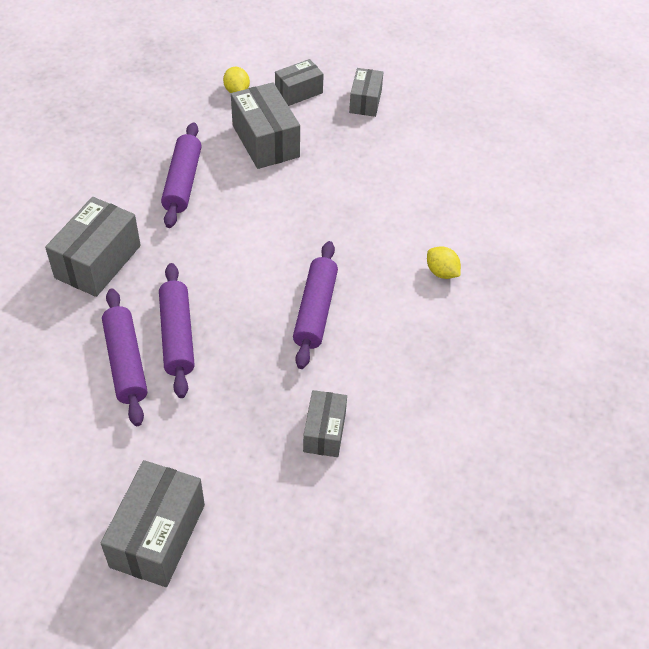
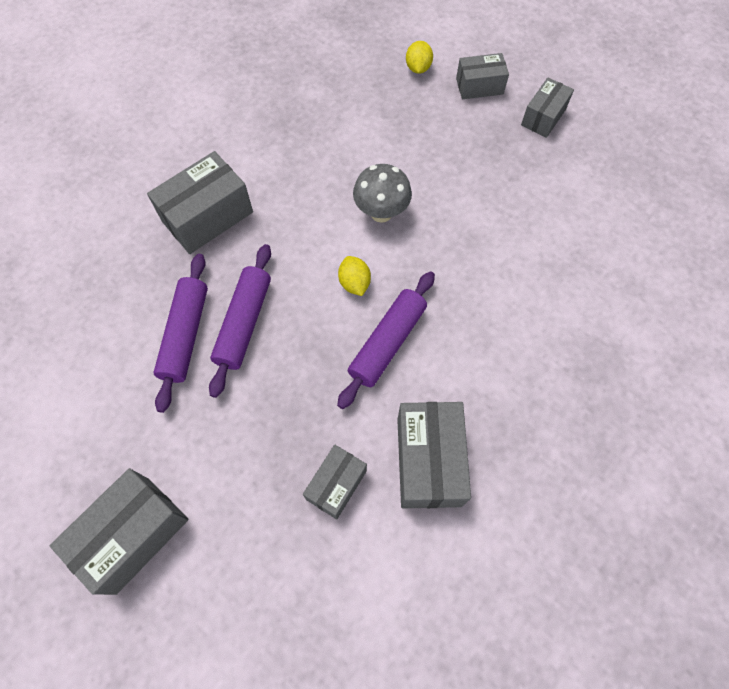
camera: 25 degrees right, 15 degrees up
purple rolling pin [161,122,202,228] -> none
grey box [231,82,300,169] -> grey box moved to [397,402,471,508]
yellow lemon [427,246,461,279] -> yellow lemon moved to [338,256,371,296]
none -> grey mushroom [353,164,412,223]

